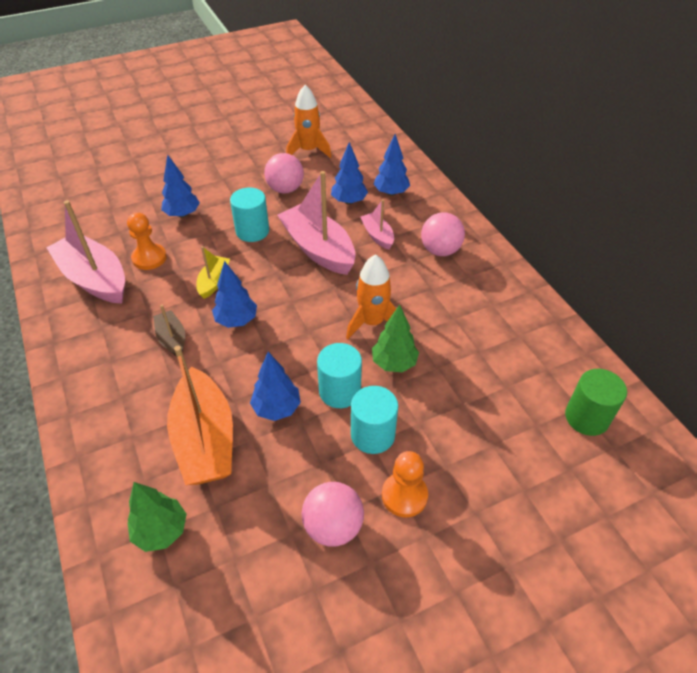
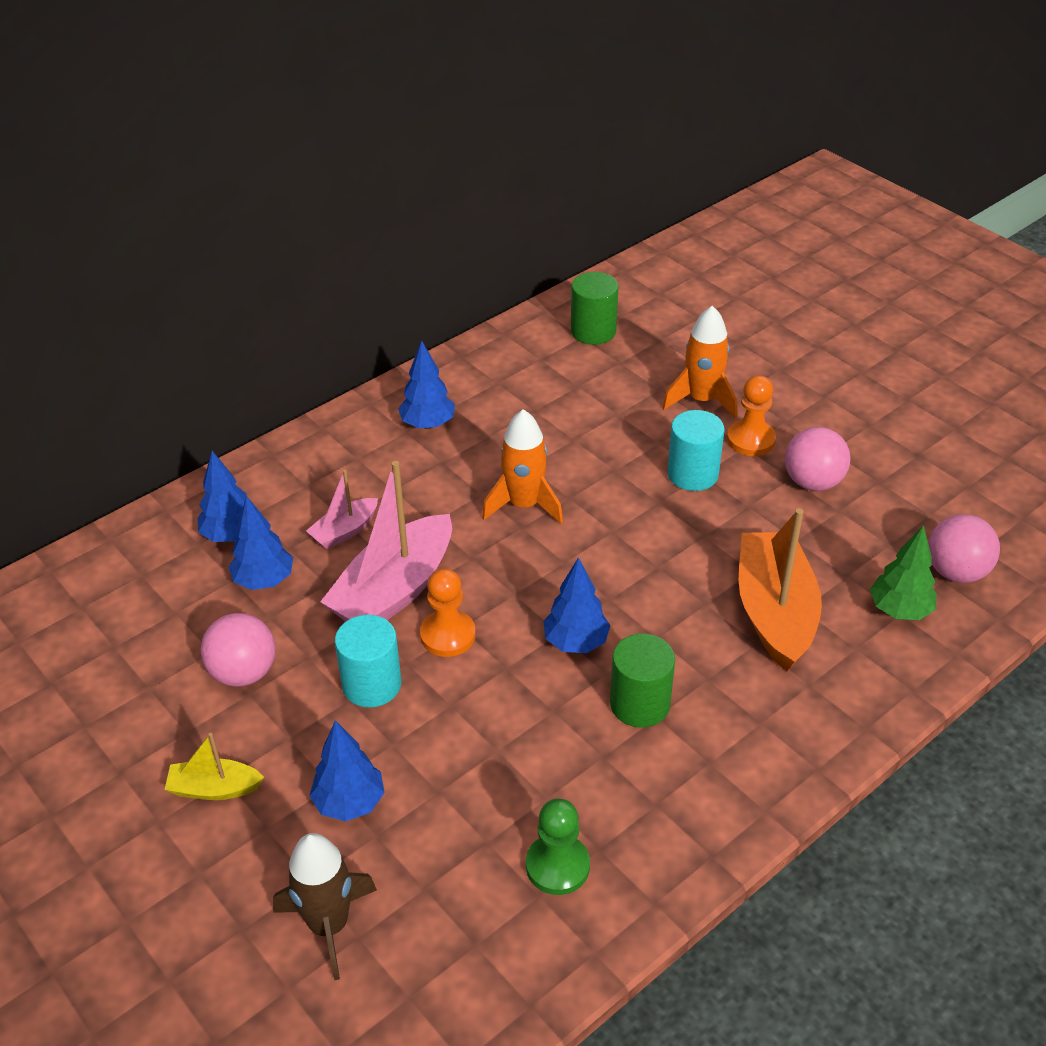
camera: 105 degrees left, 5 degrees down
pink boat [46,200,125,304] -> green pawn [526,799,590,895]
orange pawn [127,212,167,270] -> orange pawn moved to [420,569,476,657]
brown boat [153,305,185,357] -> green cylinder [610,634,675,728]
orange boat [167,346,233,485] -> orange boat turned 60 degrees counterclockwise [739,508,822,672]
yellow boat [196,246,230,299] -> yellow boat moved to [164,733,264,800]
blue tree [250,352,301,421] -> blue tree moved to [398,341,455,429]
orange rocket [286,85,331,158] -> orange rocket moved to [663,306,737,419]
turquoise cylinder [317,343,362,408] -> none
green tree [372,305,419,373] -> none
pink ball [421,212,465,256] -> pink ball moved to [928,514,1000,583]
none -> brown rocket [273,833,377,980]

